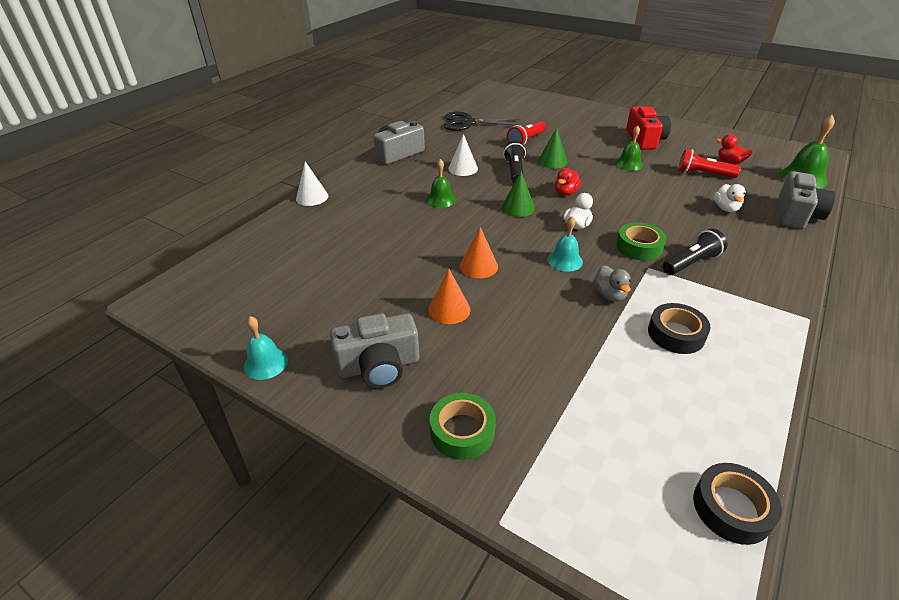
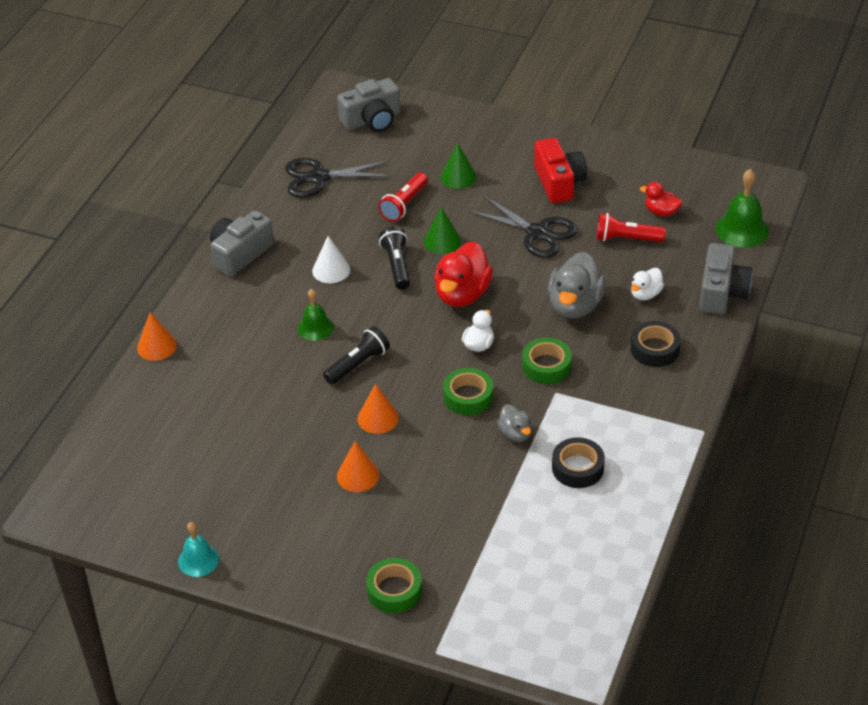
camera: 10 degrees left, 5 degrees up
white cone [296,161,328,206] -> orange cone [137,312,177,361]
grey camera [330,313,419,388] -> grey camera moved to [337,78,400,132]
green cone [502,171,535,217] -> green cone moved to [441,143,477,189]
turquoise bell [547,217,583,272] -> green tape [443,368,493,415]
red duck [555,168,581,195] -> red duck [434,241,493,307], size x1.87
green bell [615,125,643,171] -> black scissors [468,195,578,258]
black flashlight [663,229,728,275] -> black flashlight moved to [323,326,390,385]
black tape [693,463,782,545] -> black tape moved to [631,321,681,367]
white duck [714,184,746,212] -> white duck turned 45 degrees clockwise [631,268,664,300]
none -> grey duck [548,252,606,319]

